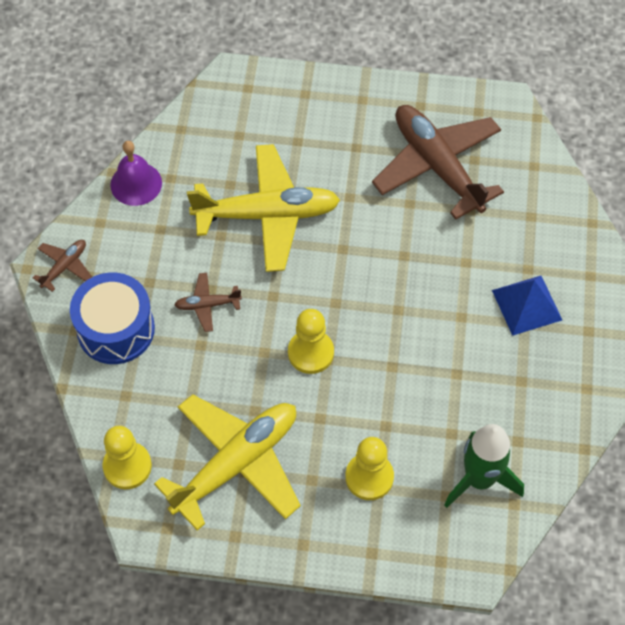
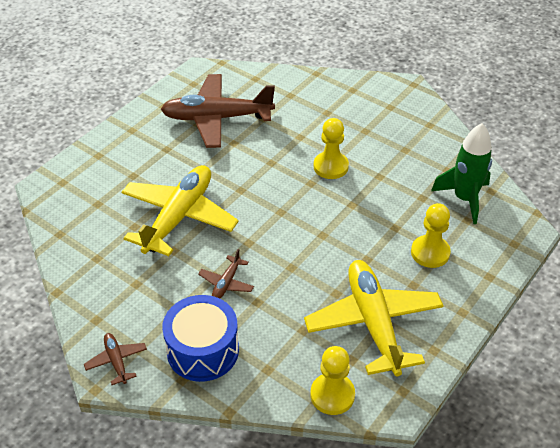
camera: 60 degrees left, 15 degrees down
purple bell [110,141,162,206] -> none
yellow pawn [288,309,334,374] -> yellow pawn moved to [313,118,349,179]
blue pyramid [492,276,562,336] -> none

